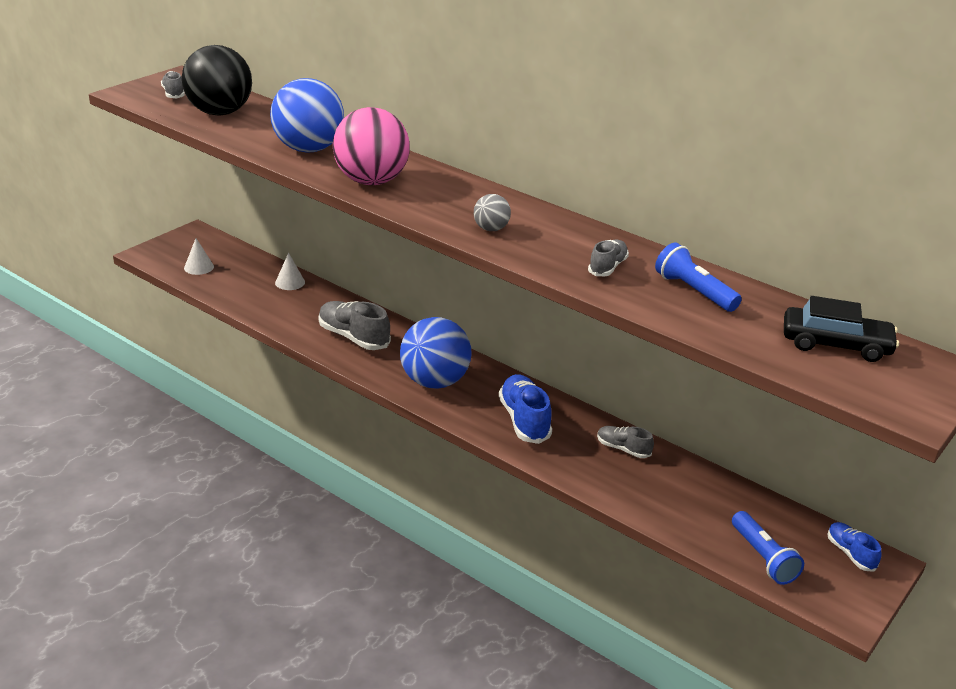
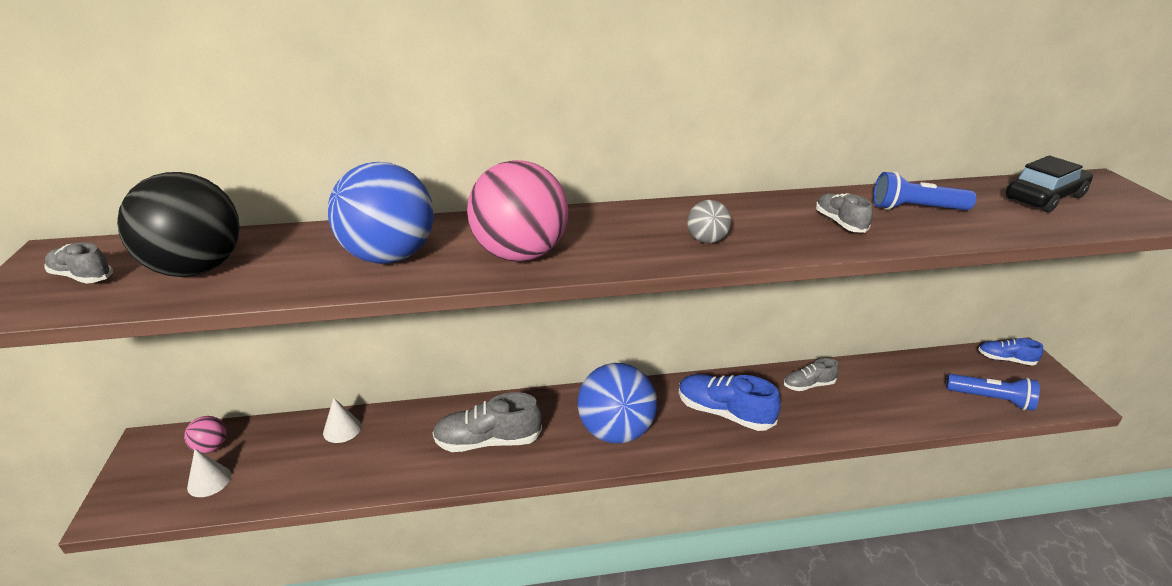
camera: 45 degrees left, 0 degrees up
none -> pink ball [184,416,227,453]

